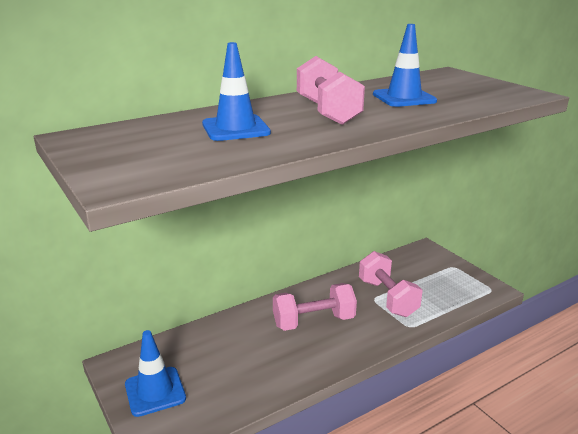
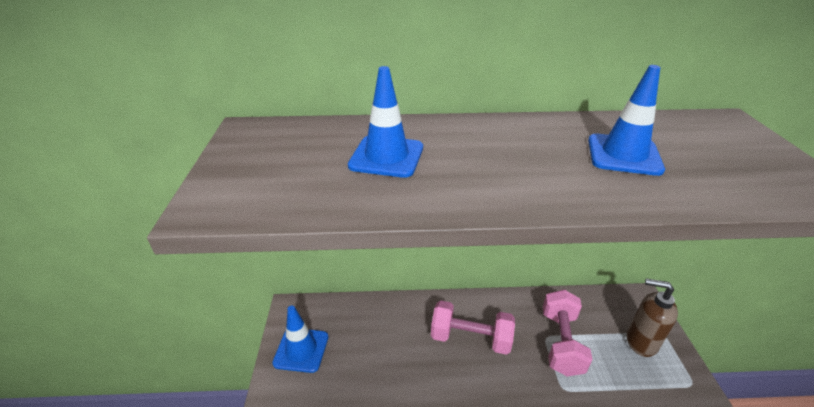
camera: 30 degrees right, 10 degrees up
pink dumbbell [297,56,365,125] -> none
none -> brown soap dispenser [627,279,678,357]

